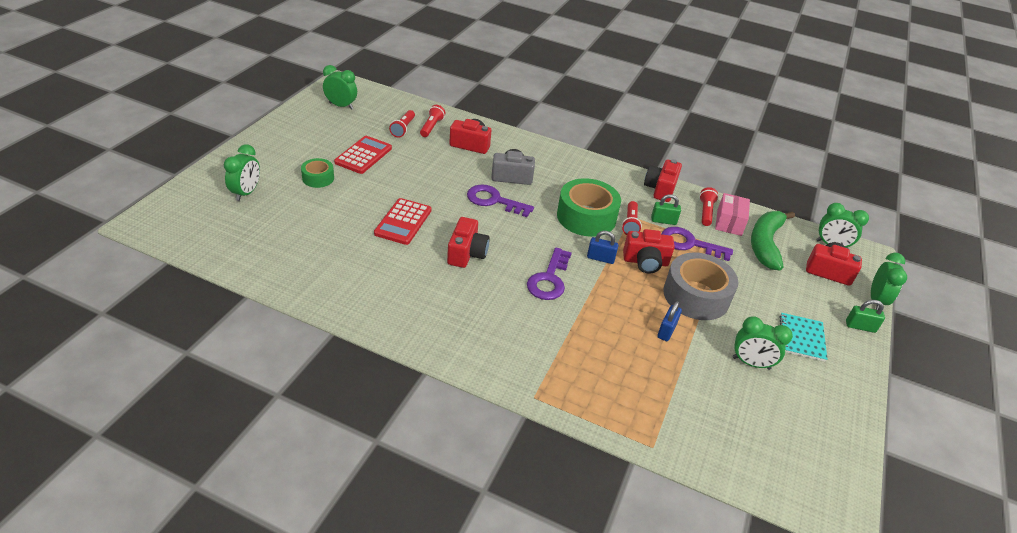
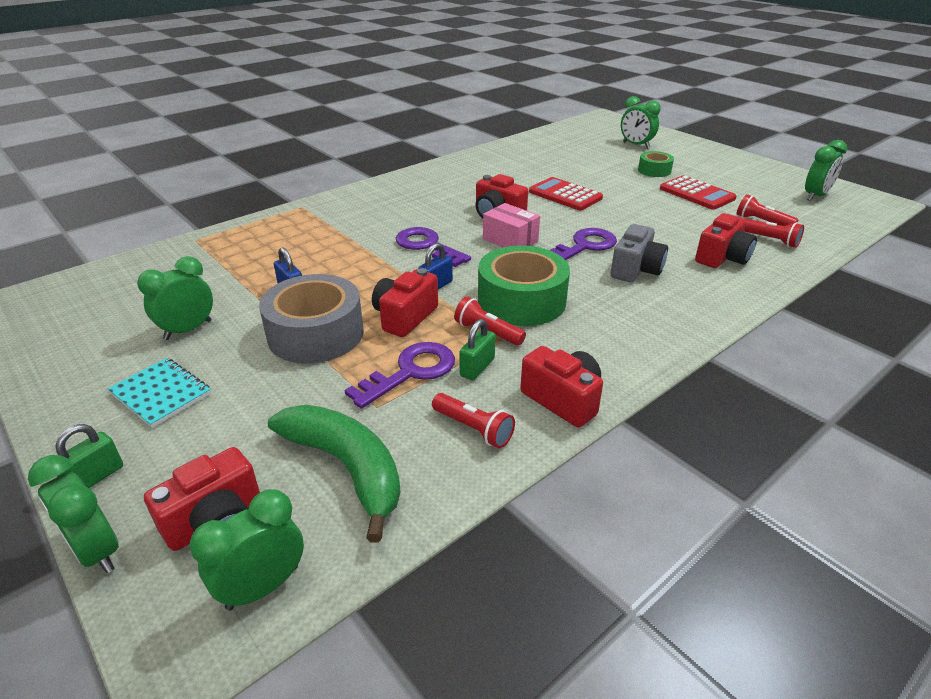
camera: 120 degrees right, 5 degrees down
pink box [715,193,750,236] -> pink box moved to [483,203,540,247]

